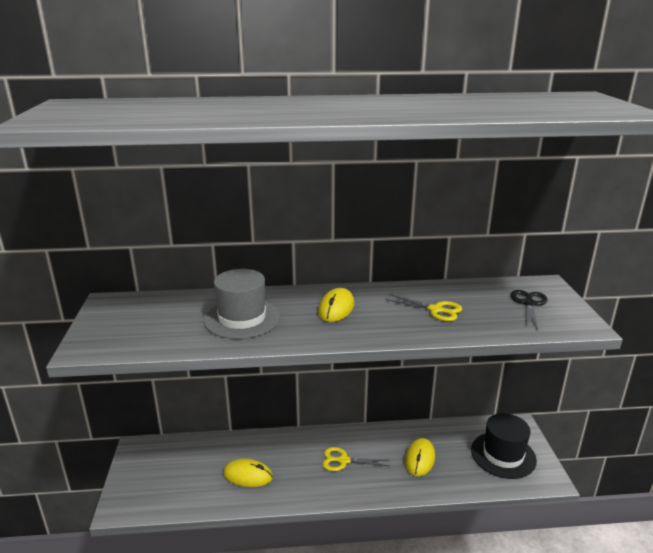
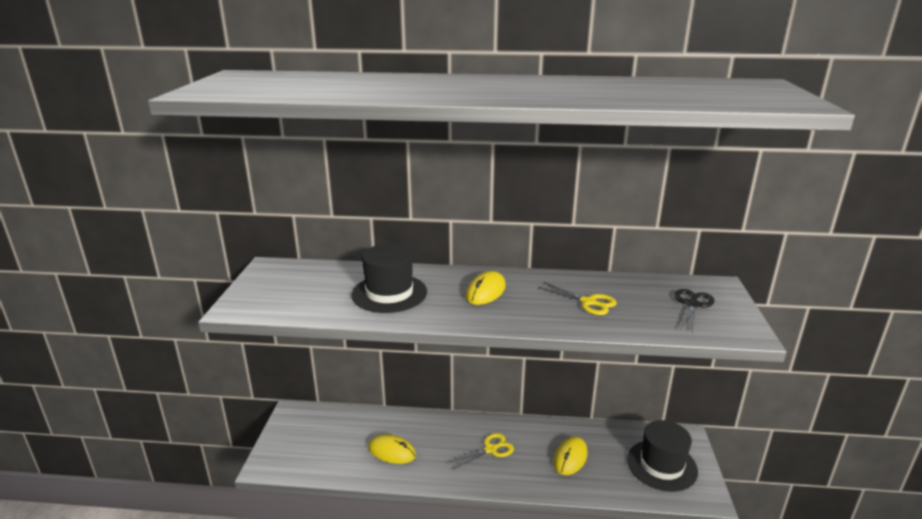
camera: 10 degrees right, 0 degrees up
grey hat [204,269,280,339] -> black hat [352,244,427,313]
yellow scissors [323,447,389,471] -> yellow scissors turned 135 degrees clockwise [447,433,514,469]

